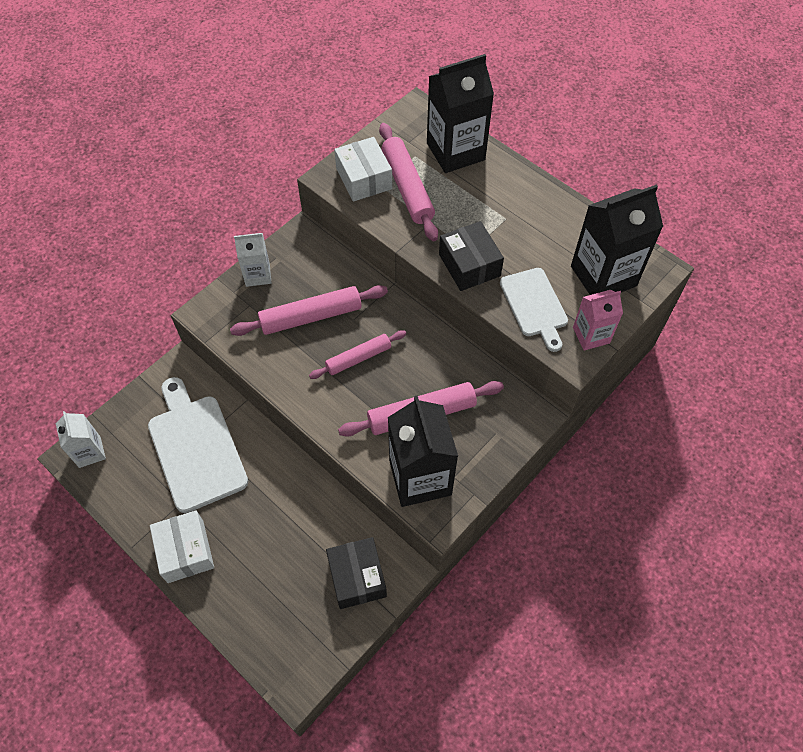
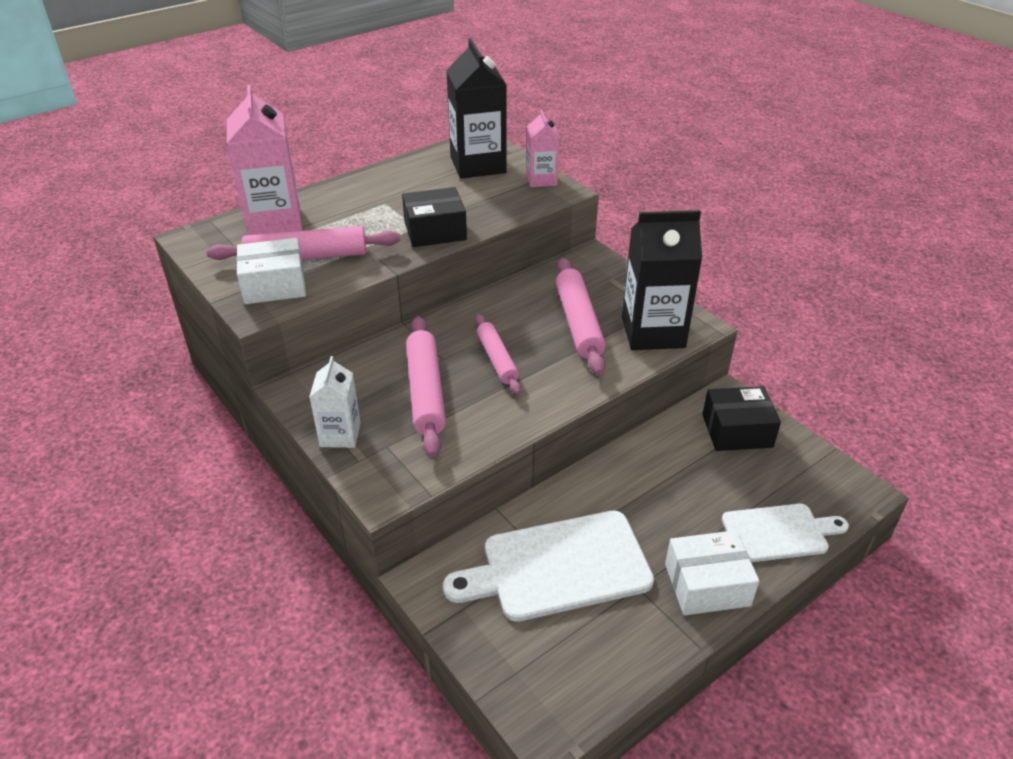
camera: 80 degrees left, 20 degrees down
white carton [56,411,106,468] -> none
black carton [427,54,494,173] -> pink carton [227,85,302,235]
white cutting board [500,268,568,352] -> white cutting board moved to [722,504,849,562]

